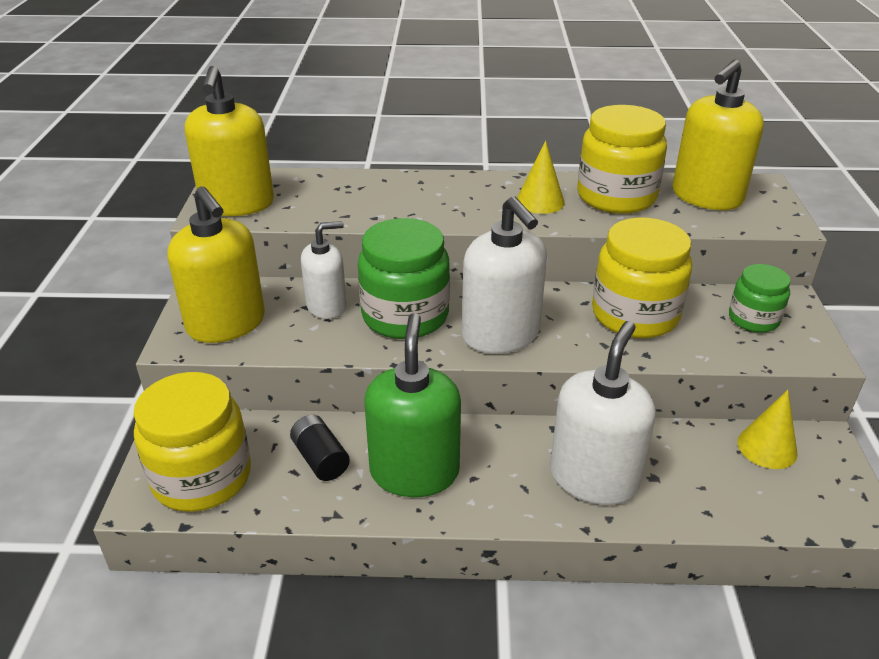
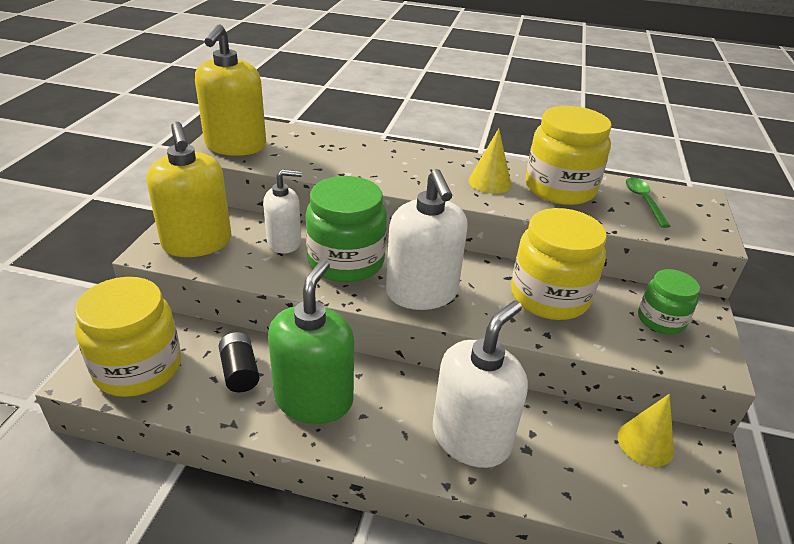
camera: 10 degrees right, 0 degrees up
yellow soap dispenser [672,60,764,210] -> green spoon [626,178,671,228]

